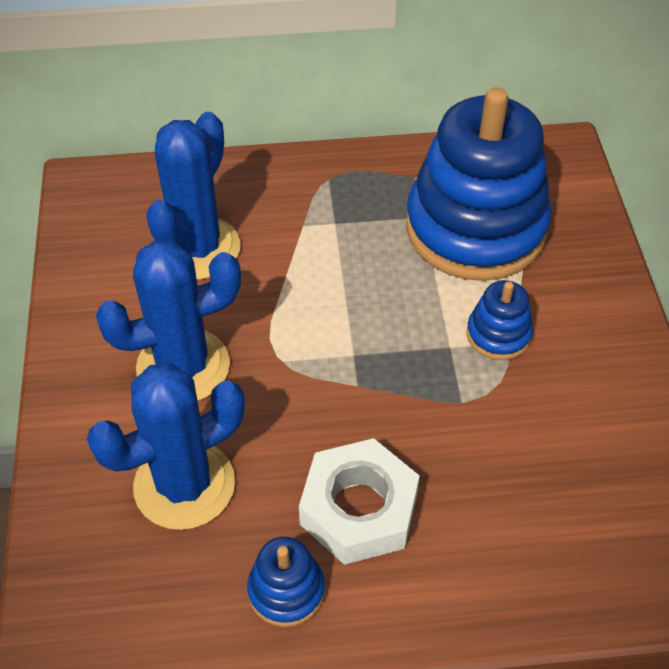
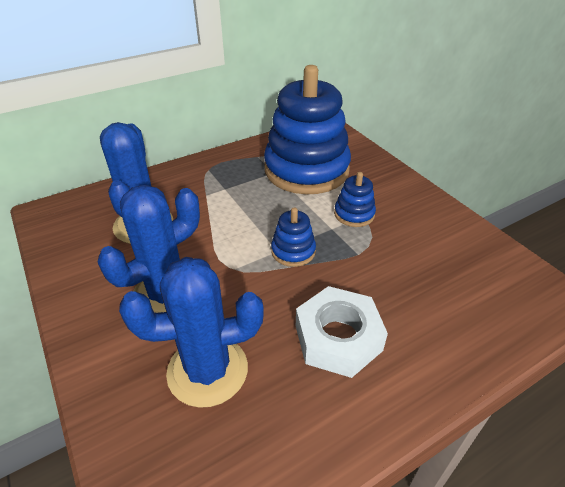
camera: 25 degrees left, 10 degrees down
blue cactus [87,363,245,530] -> blue cactus turned 45 degrees clockwise [119,257,264,408]
blue stacking toy [247,537,325,627] -> blue stacking toy moved to [271,208,316,267]

